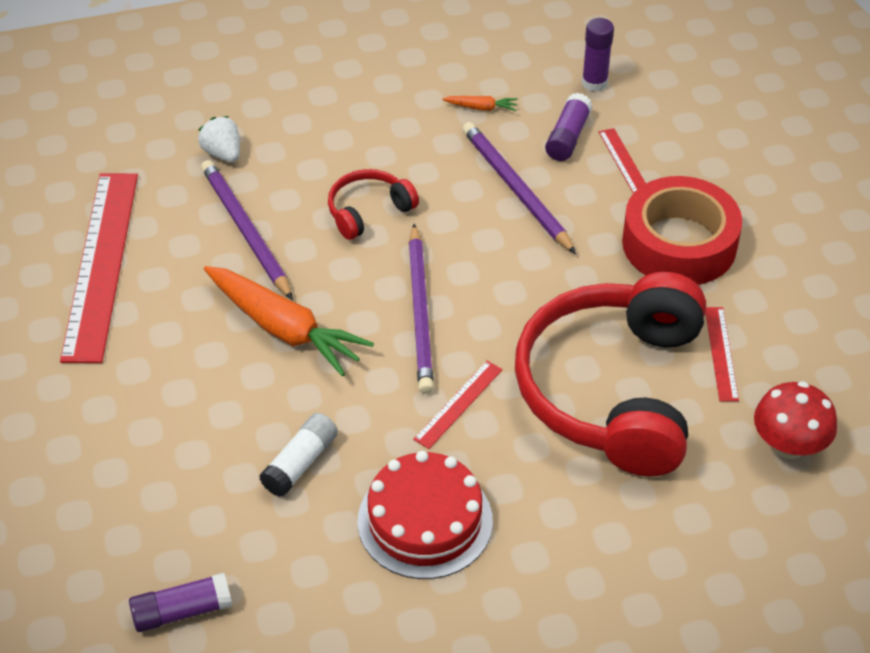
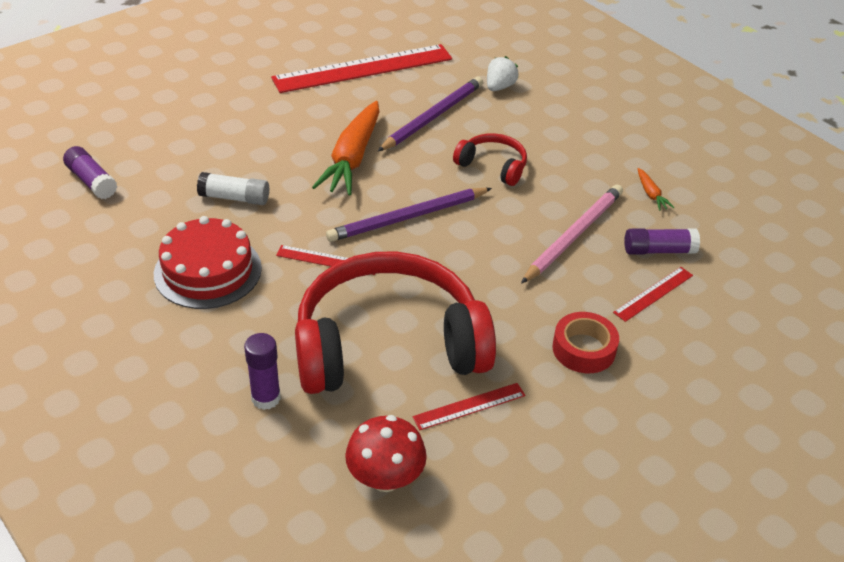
camera: 65 degrees right, 5 degrees down
purple pencil [462,122,576,254] -> pink pencil [521,185,623,284]
purple glue stick [582,18,614,92] -> purple glue stick moved to [244,333,281,410]
red tape [622,176,742,285] -> red tape [552,312,619,373], size x0.58

